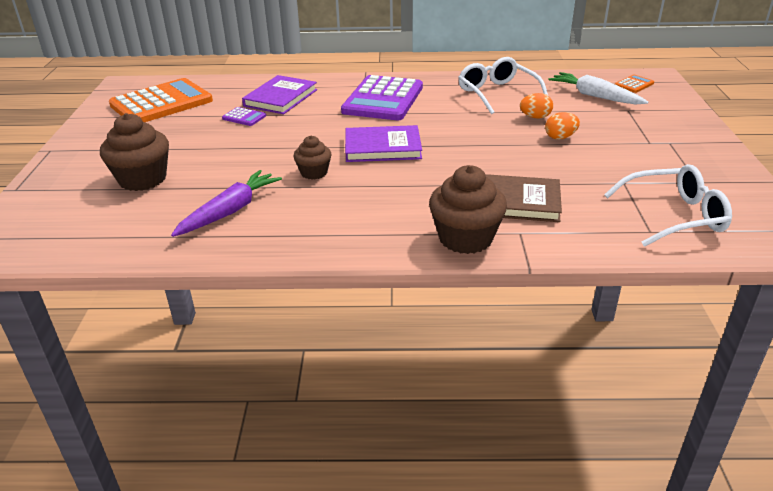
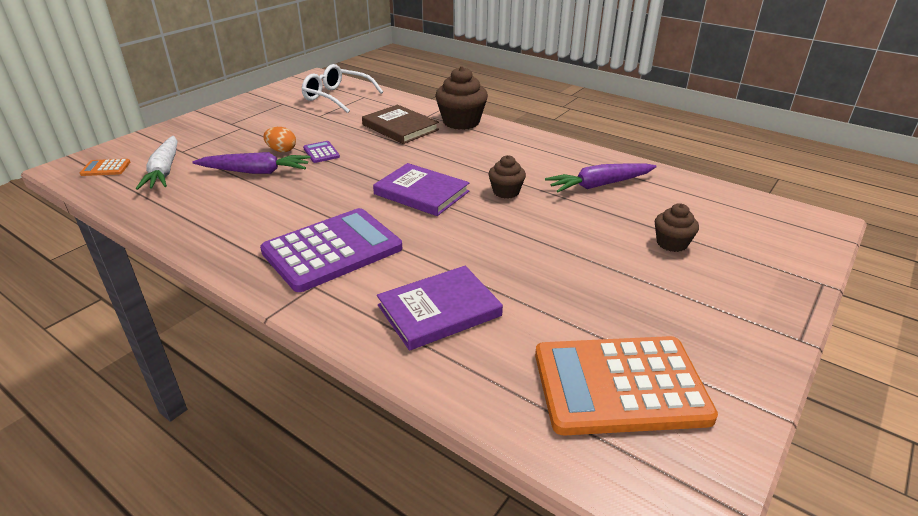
camera: 145 degrees left, 0 degrees up
brown cupcake [100,113,169,191] -> brown cupcake [655,203,699,252], size x0.58
purple calculator [222,107,266,126] -> purple calculator moved to [303,141,340,163]
white glasses [458,57,548,114] -> none
orange egg [520,93,553,119] -> purple carrot [192,152,311,174]

